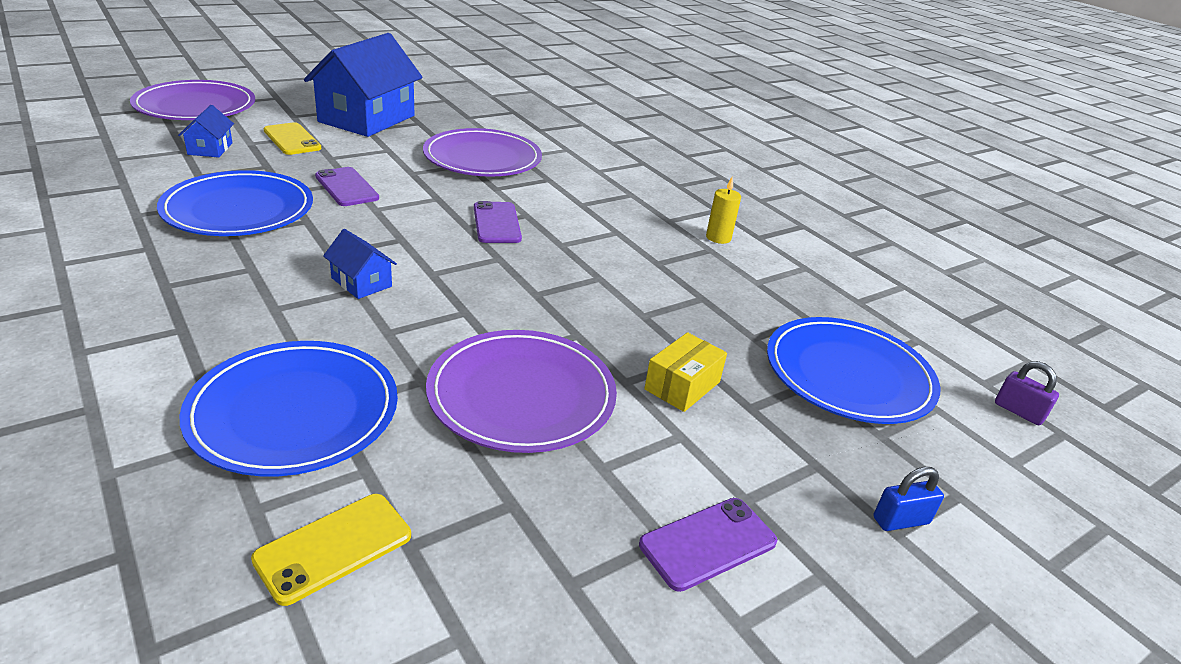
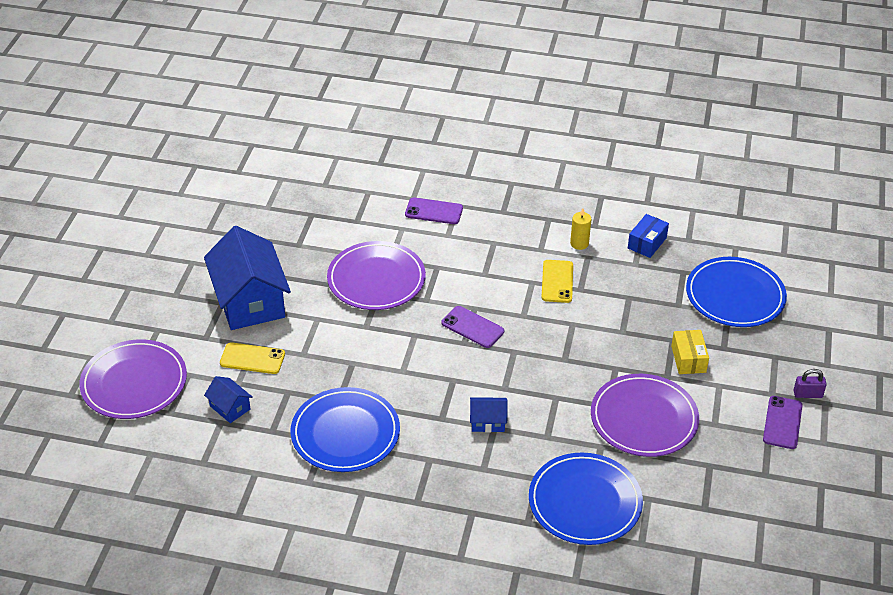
camera: 40 degrees left, 10 degrees up
yellow phone [251,494,411,606] -> yellow phone moved to [541,260,573,303]
purple phone [315,167,379,206] -> purple phone moved to [405,197,463,224]
blue padlock [873,467,944,531] -> none
purple padlock [995,361,1059,425] -> purple padlock moved to [794,369,827,398]
none -> blue box [628,214,669,258]

